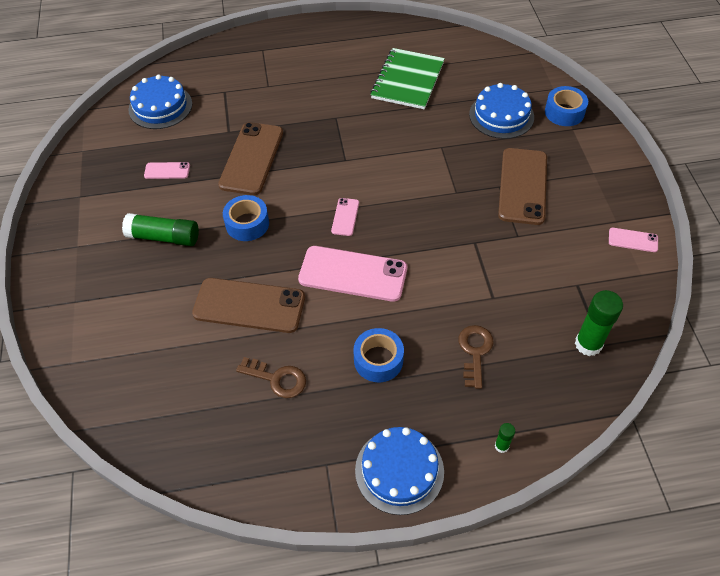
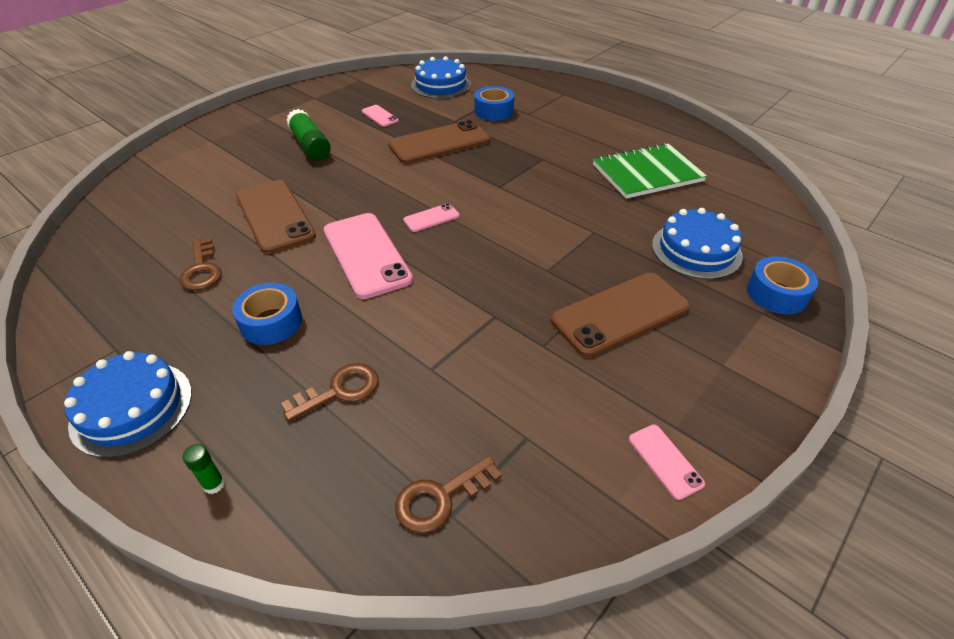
camera: 50 degrees right, 10 degrees down
blue tape [223,195,269,241] -> blue tape moved to [474,86,514,121]
green glue stick [575,290,623,356] -> brown key [395,456,502,533]

